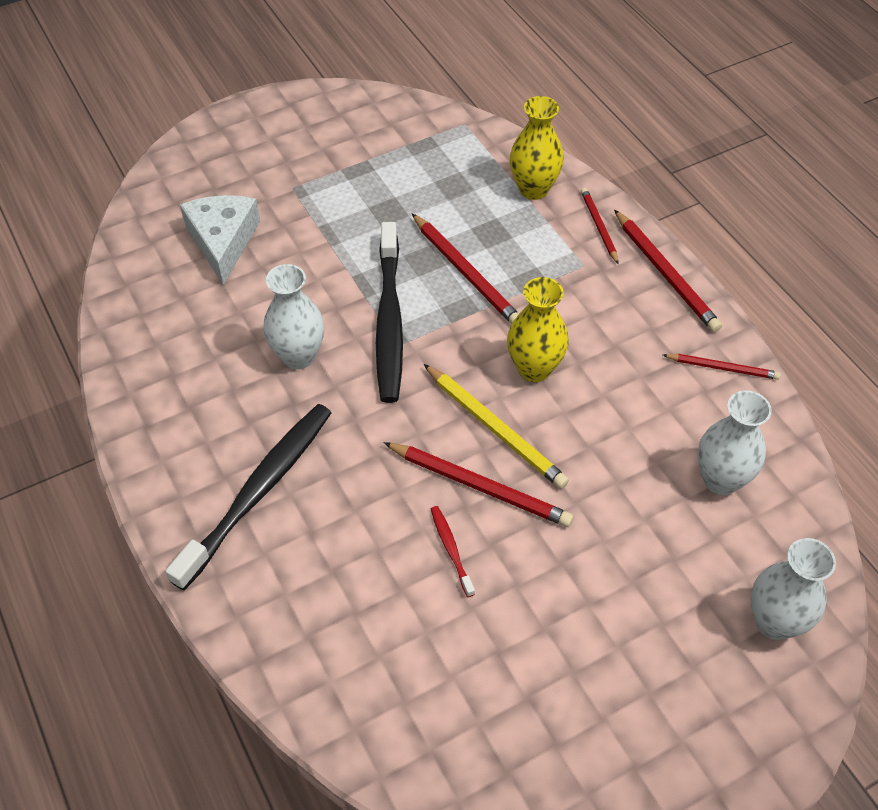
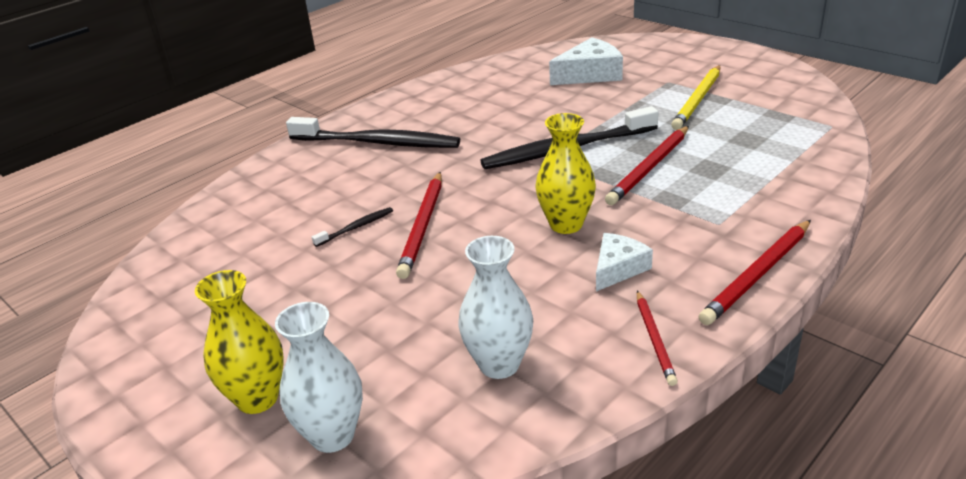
camera: 75 degrees right, 20 degrees down
white vase [263,264,324,369] -> none
yellow pencil [424,364,569,489] -> yellow pencil moved to [671,65,720,130]
red toothbrush [431,506,475,597] -> black toothbrush [312,207,393,247]
yellow vase [510,96,564,200] -> yellow vase moved to [195,270,284,414]
red pencil [581,188,618,264] -> none
none -> white cheese [596,233,653,292]

